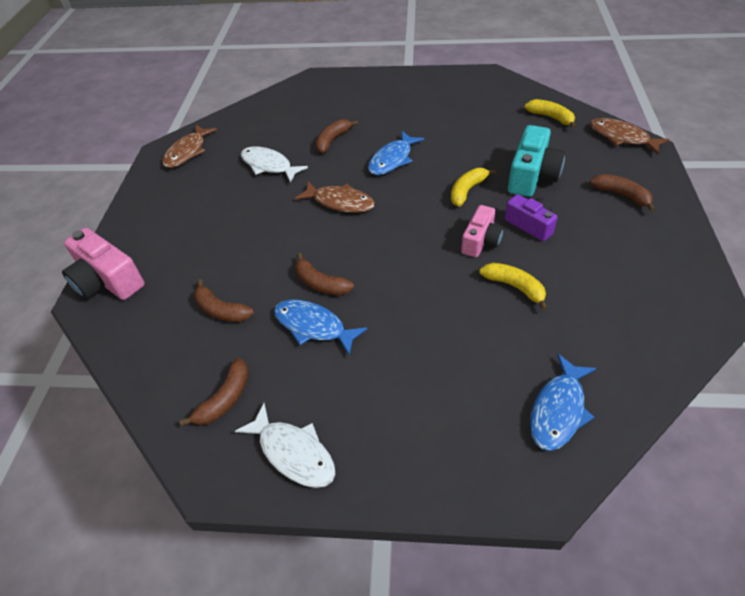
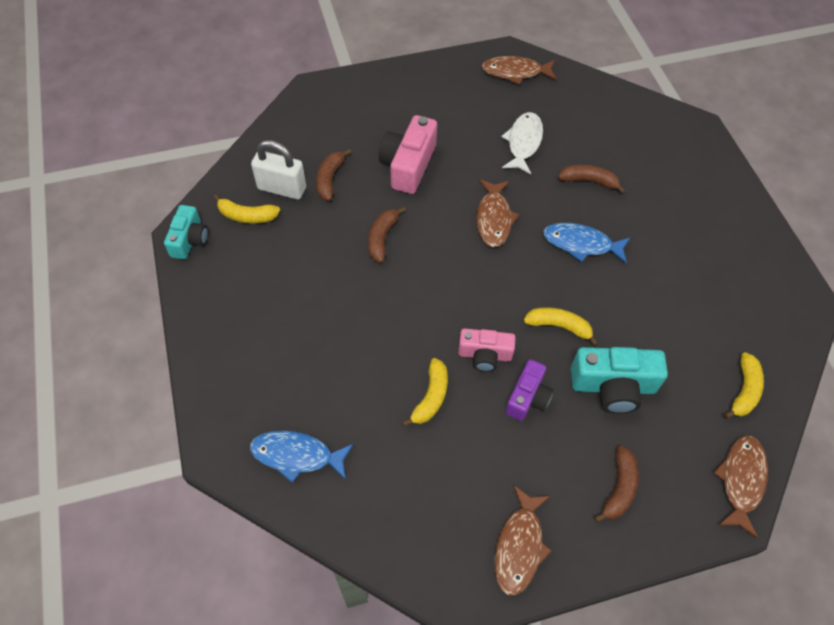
camera: 65 degrees right, 10 degrees up
pink camera [62,228,145,300] -> pink camera moved to [379,115,437,194]
brown banana [179,358,249,426] -> yellow banana [213,194,280,224]
white fish [235,403,335,488] -> none
blue fish [274,300,368,355] -> none
none -> turquoise camera [164,205,208,259]
none -> white padlock [251,140,306,199]
none -> brown fish [495,485,552,595]

